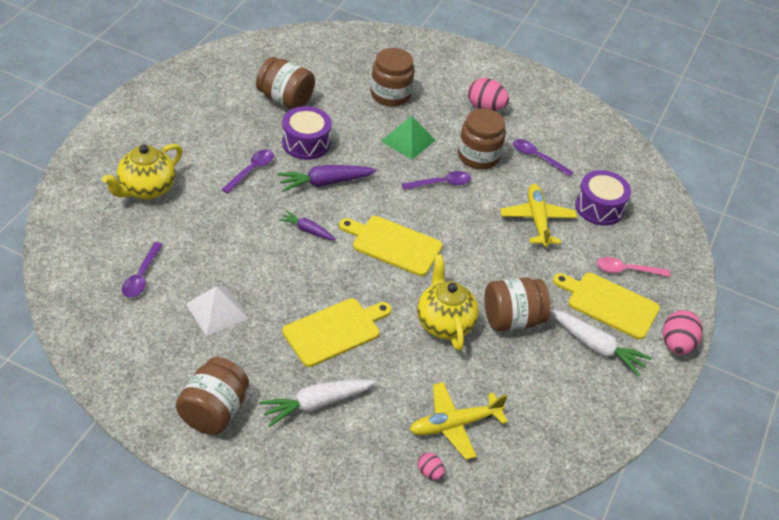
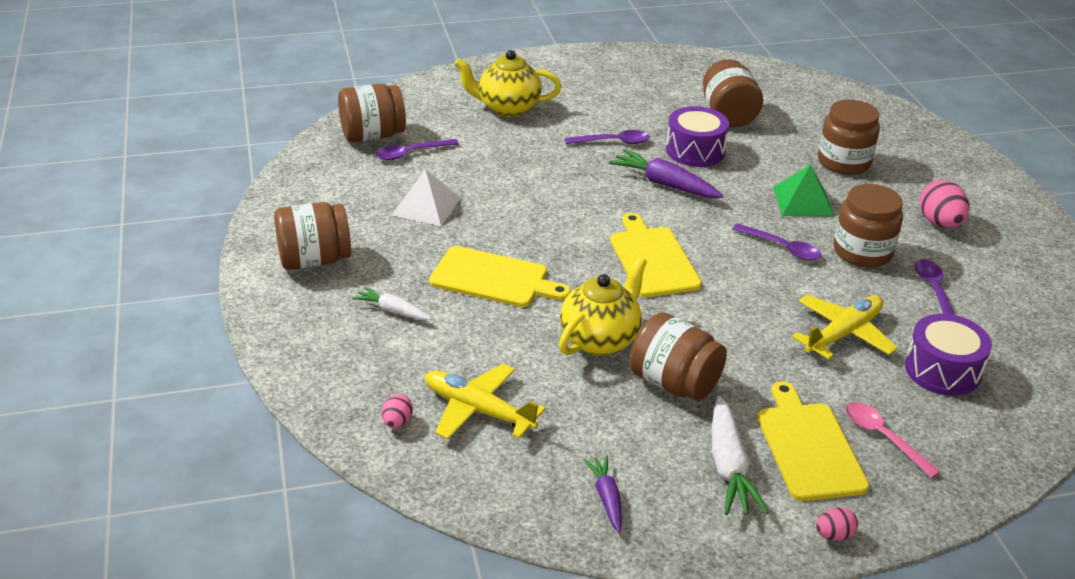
camera: 55 degrees right, 10 degrees down
white carrot [259,379,376,427] -> white carrot [353,286,431,320], size x0.60
purple carrot [279,210,336,240] -> purple carrot moved to [583,455,622,533]
pink egg [663,310,703,355] -> pink egg [816,507,858,541], size x0.54
none -> brown jar [338,84,406,142]

